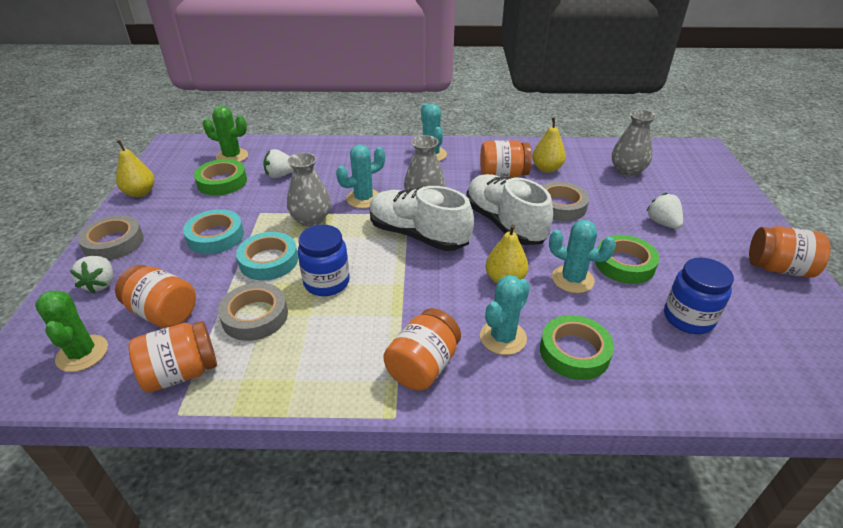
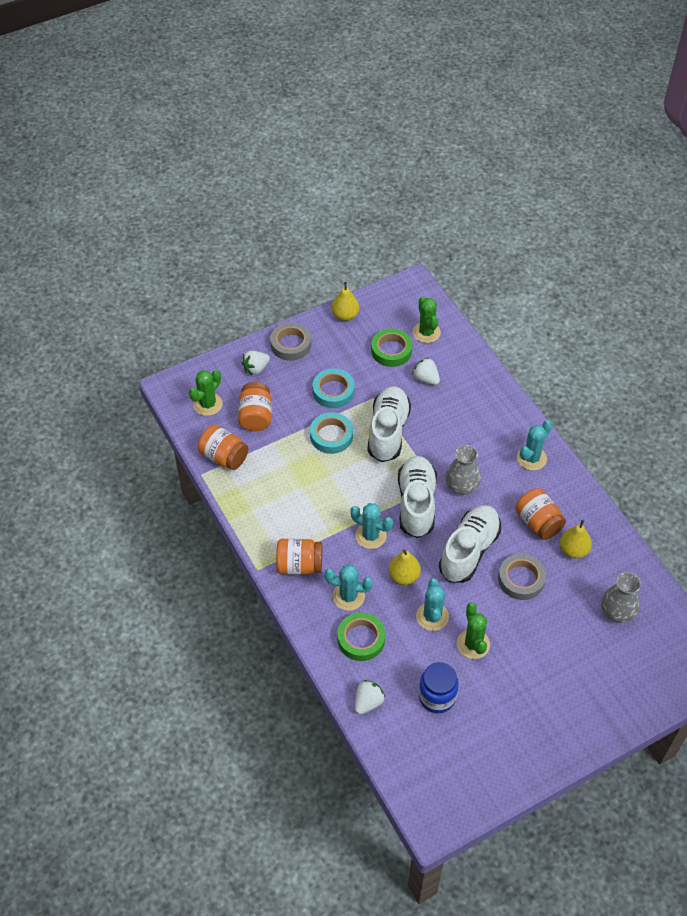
camera: 60 degrees right, 15 degrees up
grey tape [218,283,288,341] -> none
grey vase [287,153,331,227] -> white shoe [367,386,411,462]
blue jar [298,225,350,296] -> none
turquoise cactus [336,144,385,209] -> turquoise cactus moved to [350,503,393,549]
green tape [595,235,659,284] -> green cactus [457,602,490,659]
white strawberry [646,193,683,229] -> white strawberry moved to [355,680,385,715]
orange jar [749,226,831,278] -> none

